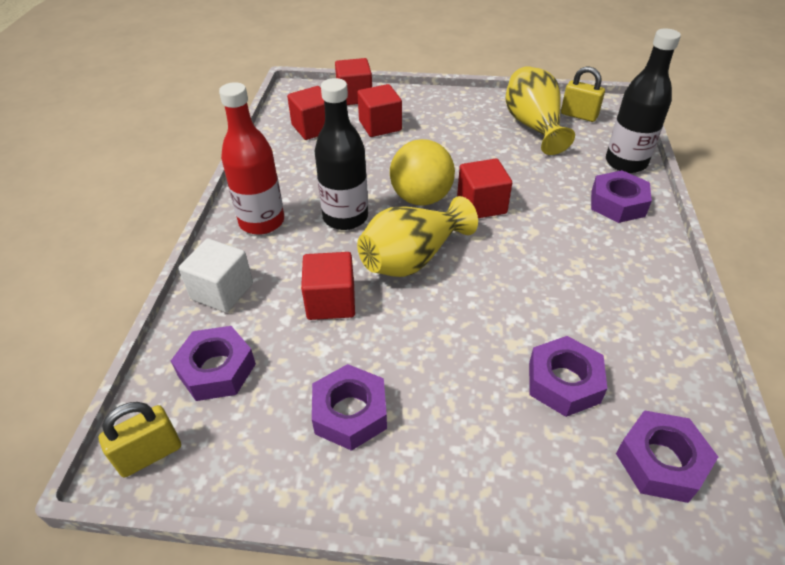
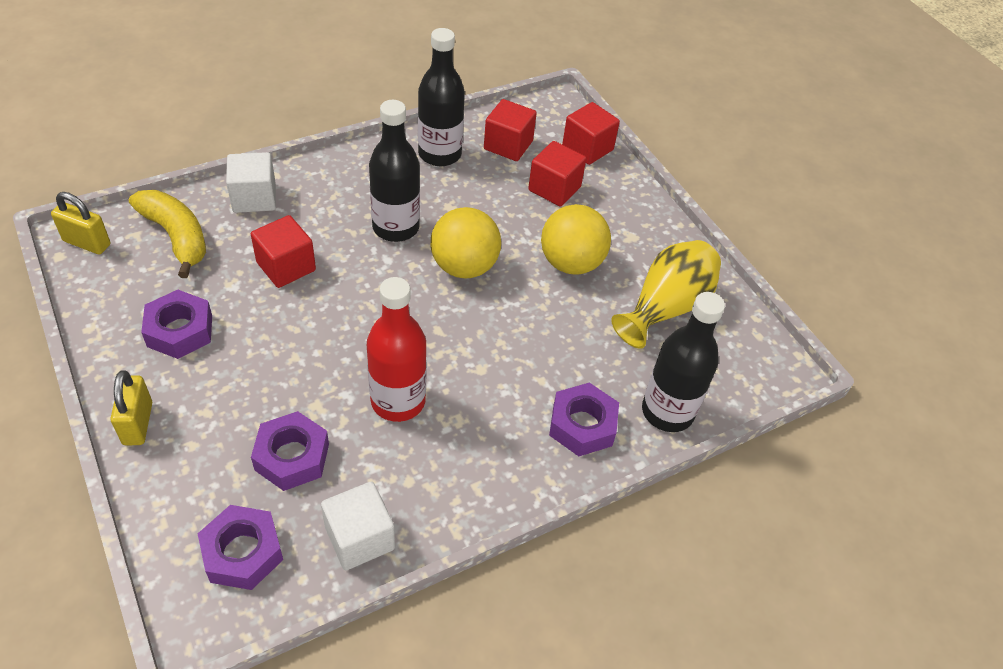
camera: 50 degrees right, 5 degrees up
purple nut [171,326,256,401] -> yellow banana [129,190,206,278]
red bottle [219,82,284,235] -> red bottle moved to [367,277,427,422]
yellow vase [357,196,478,277] -> none
red cube [457,159,512,218] -> none
yellow padlock [561,67,605,122] -> yellow padlock moved to [111,370,152,446]
none -> white cube [321,482,395,570]
none -> black bottle [418,28,465,166]
none -> yellow ball [541,204,611,275]

